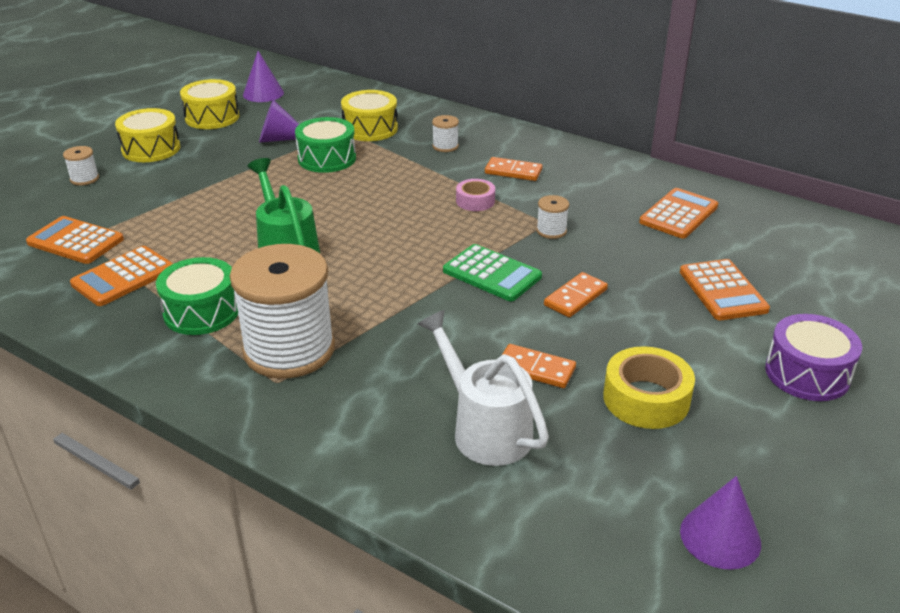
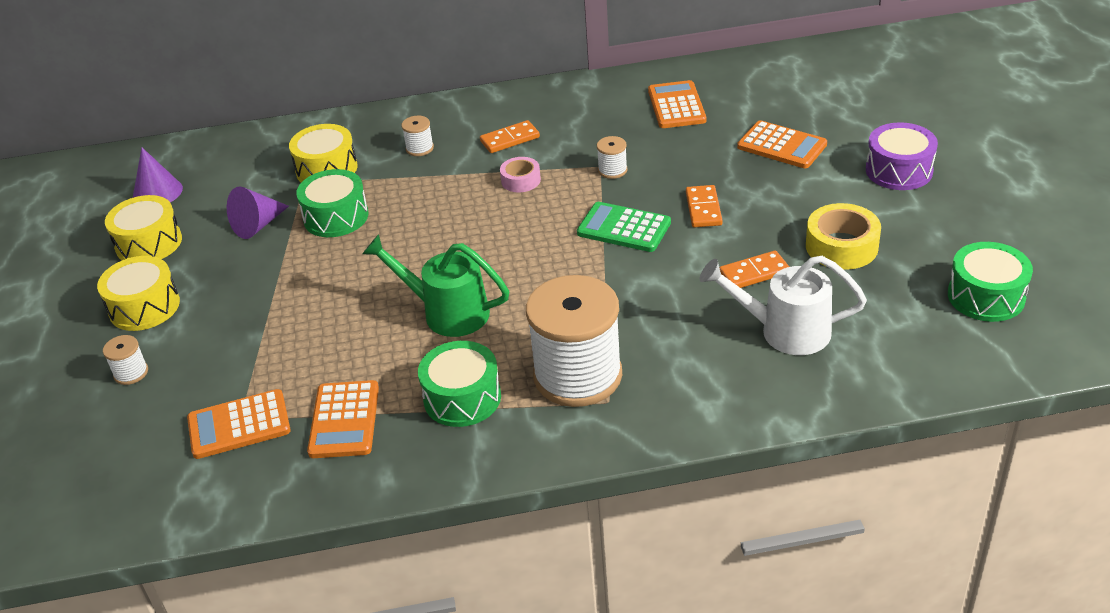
camera: 40 degrees left, 5 degrees up
green calculator [443,244,542,301] -> green calculator turned 150 degrees counterclockwise [577,202,671,252]
purple cone [680,476,761,570] -> green drum [948,242,1033,322]

